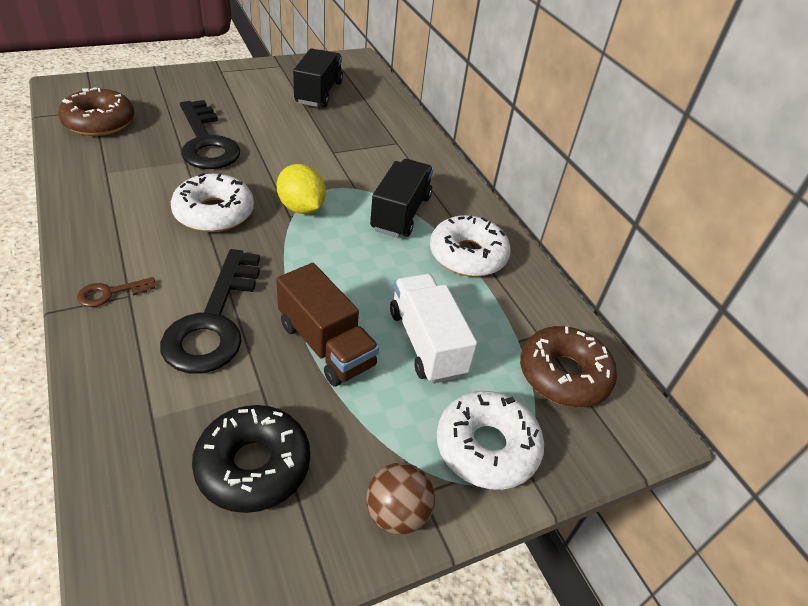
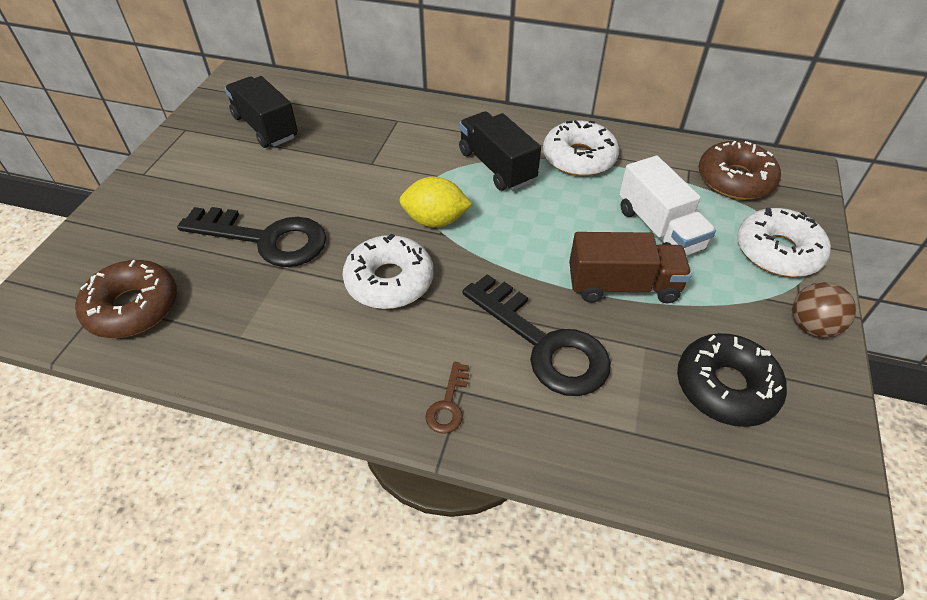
camera: 45 degrees left, 5 degrees up
white truck [390,274,477,384] -> white truck turned 135 degrees counterclockwise [619,156,716,256]

